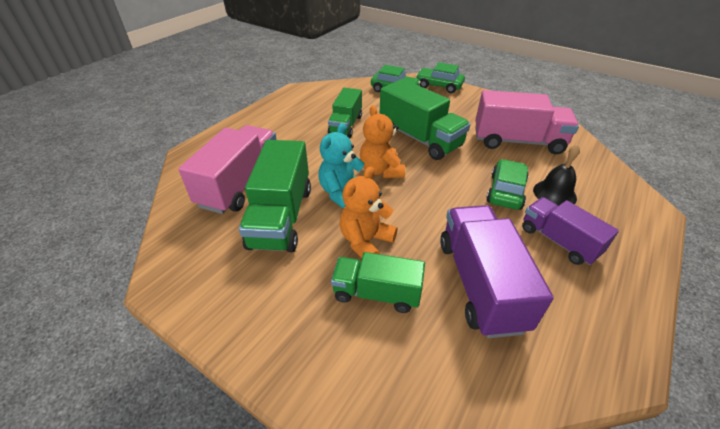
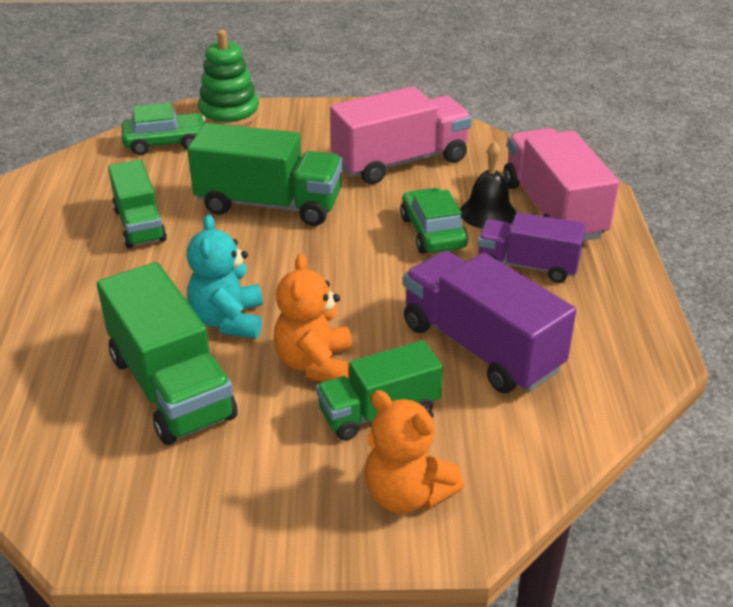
camera: 35 degrees left, 5 degrees down
pink truck [178,125,276,214] -> pink truck moved to [503,128,619,241]
orange teddy bear [360,105,405,178] -> orange teddy bear moved to [365,390,464,513]
green car [416,62,465,93] -> green stacking toy [198,30,260,126]

